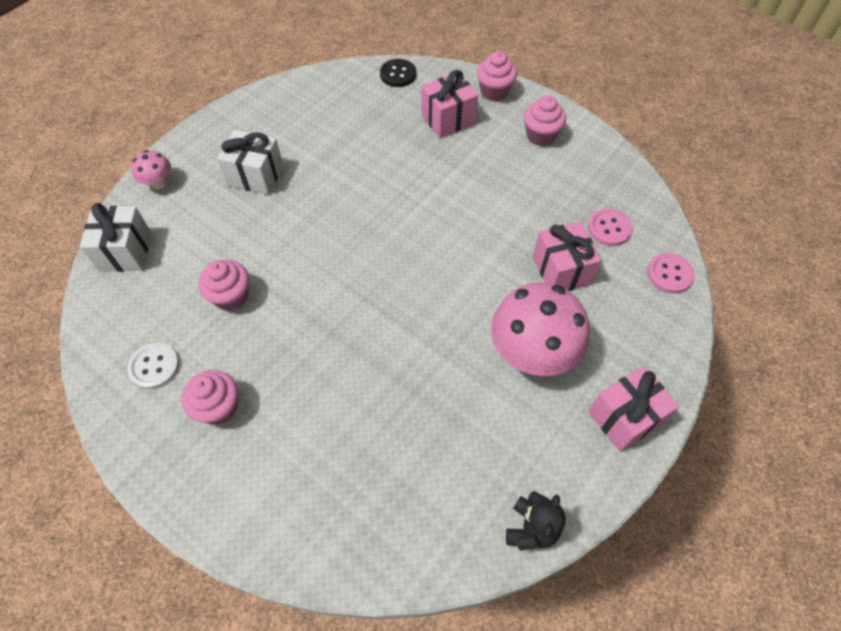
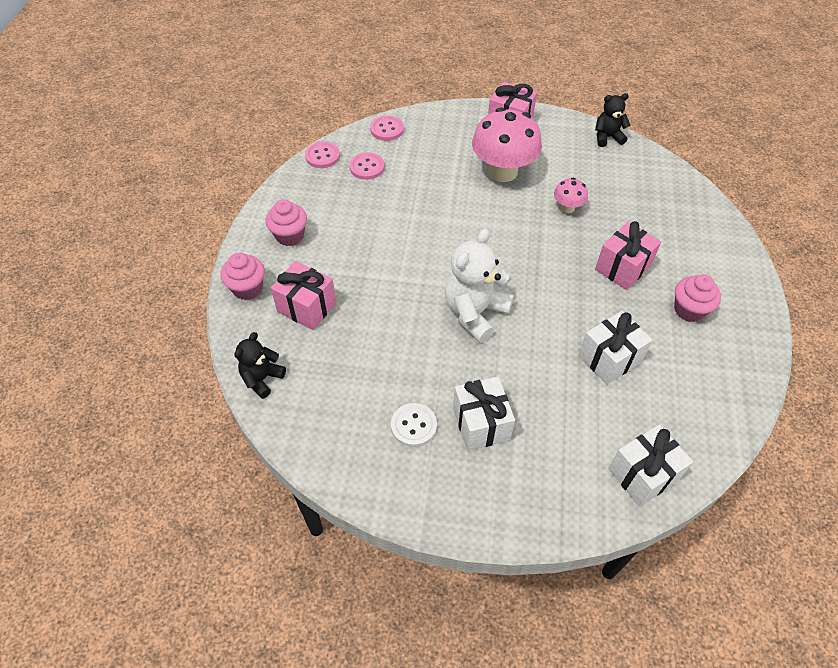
camera: 120 degrees left, 5 degrees down
white button [127,343,179,389] -> white button moved to [391,403,437,447]
pink mushroom [131,150,171,189] -> pink mushroom moved to [554,178,588,213]
pink cupcake [198,260,249,311] -> white gift [578,311,652,385]
black button [380,59,416,87] -> black teddy bear [234,332,286,399]
pink gift [533,221,602,291] -> pink gift moved to [595,221,661,290]
none -> pink button [305,141,340,168]
none -> white teddy bear [444,229,514,343]

